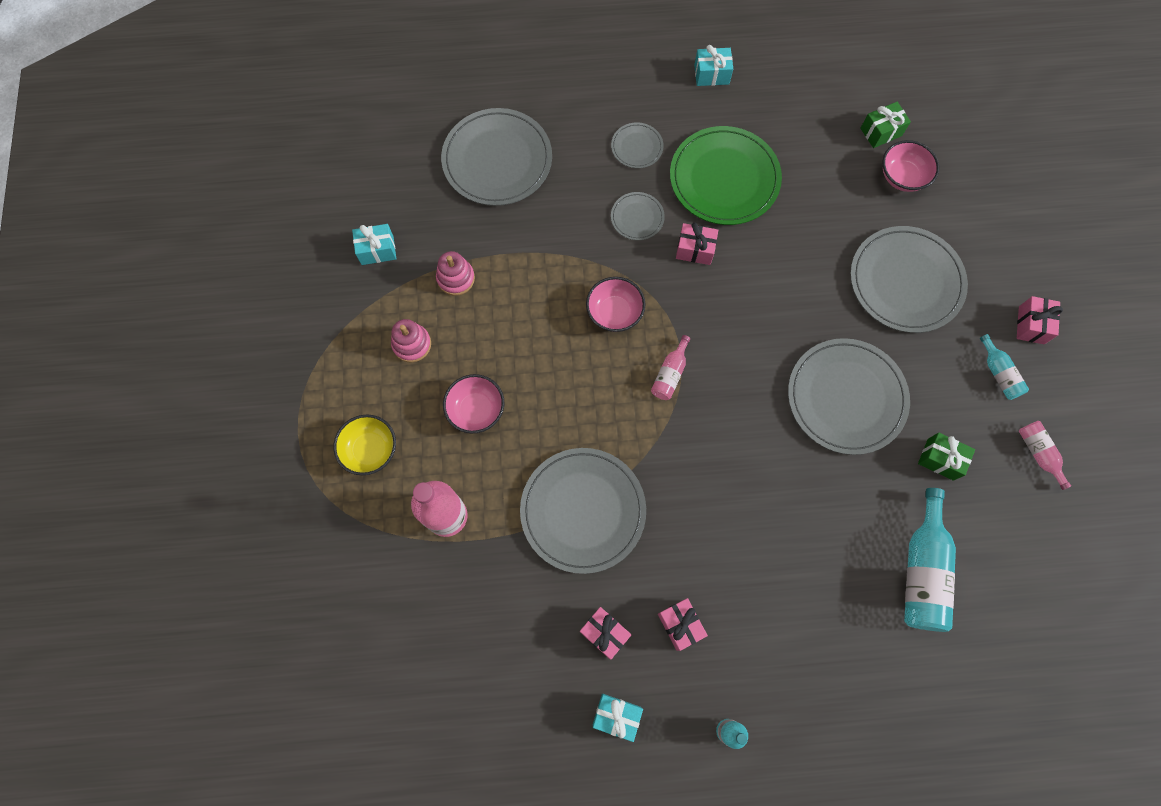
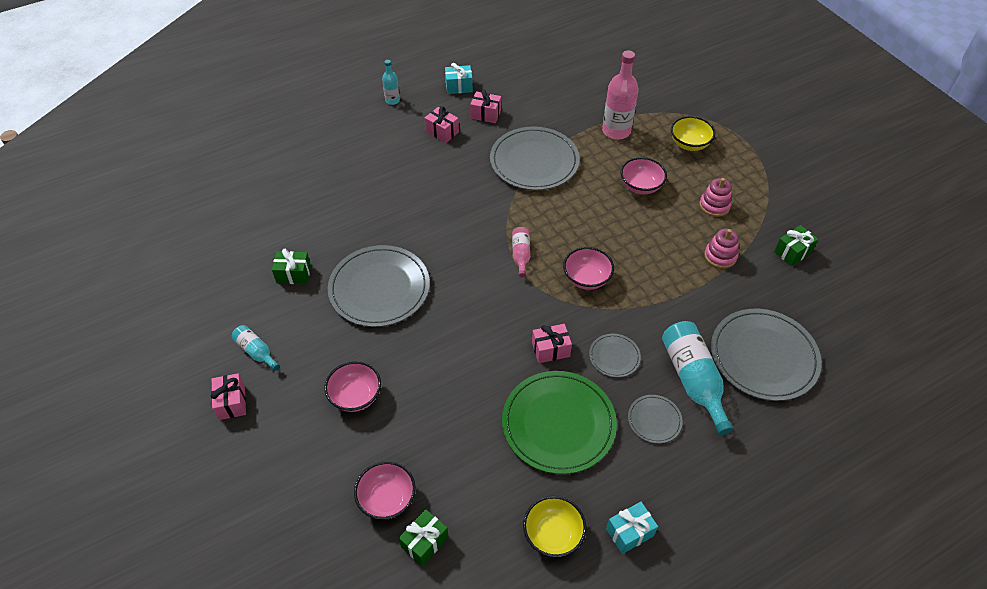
camera: 155 degrees right, 20 degrees down
turquoise gift [352,224,396,265] -> green gift [774,225,819,266]
grey plate [850,226,968,333] -> pink bowl [324,361,381,412]
turquoise bottle [904,488,956,632] -> turquoise bottle moved to [662,321,733,435]
pink bottle [1019,421,1071,490] -> none
none -> yellow bowl [523,496,586,557]

